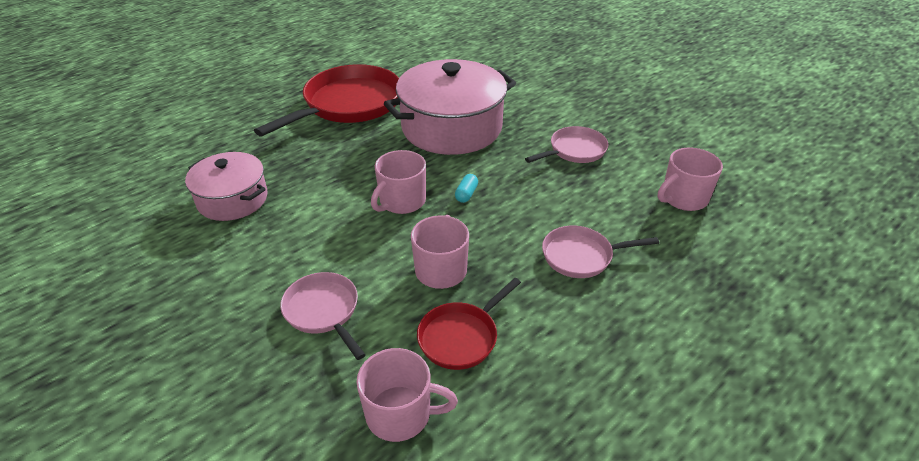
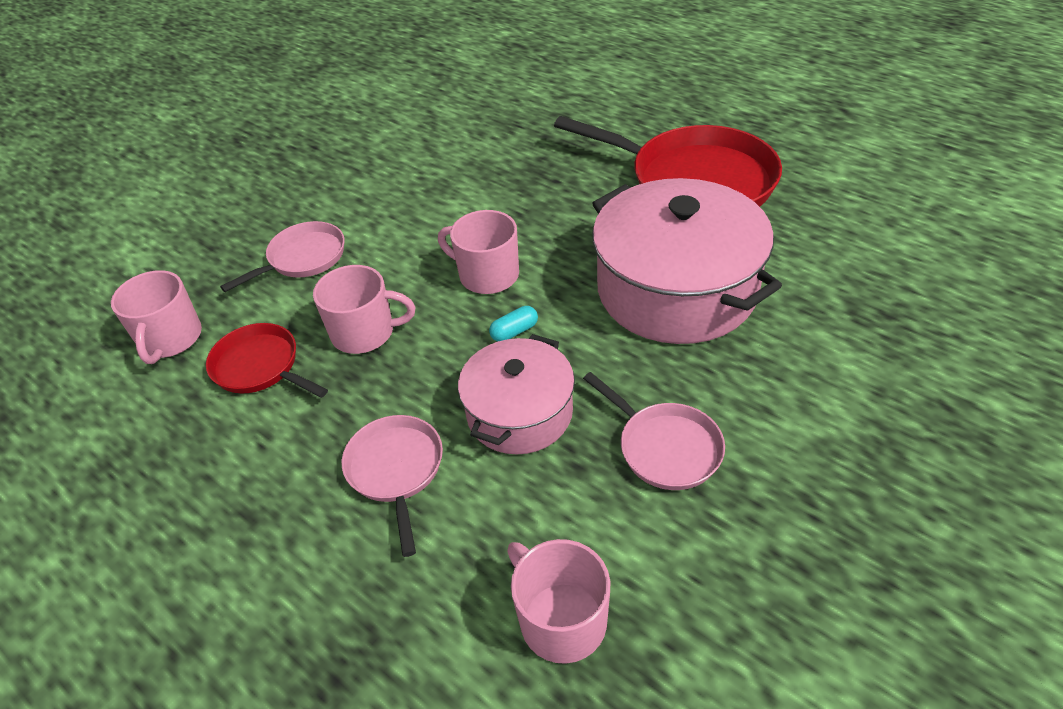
camera: 85 degrees right, 5 degrees up
pink pot [185,152,268,221] -> pink pot moved to [458,334,575,454]
turquoise capsule [455,174,478,203] -> turquoise capsule turned 45 degrees counterclockwise [489,306,538,341]

